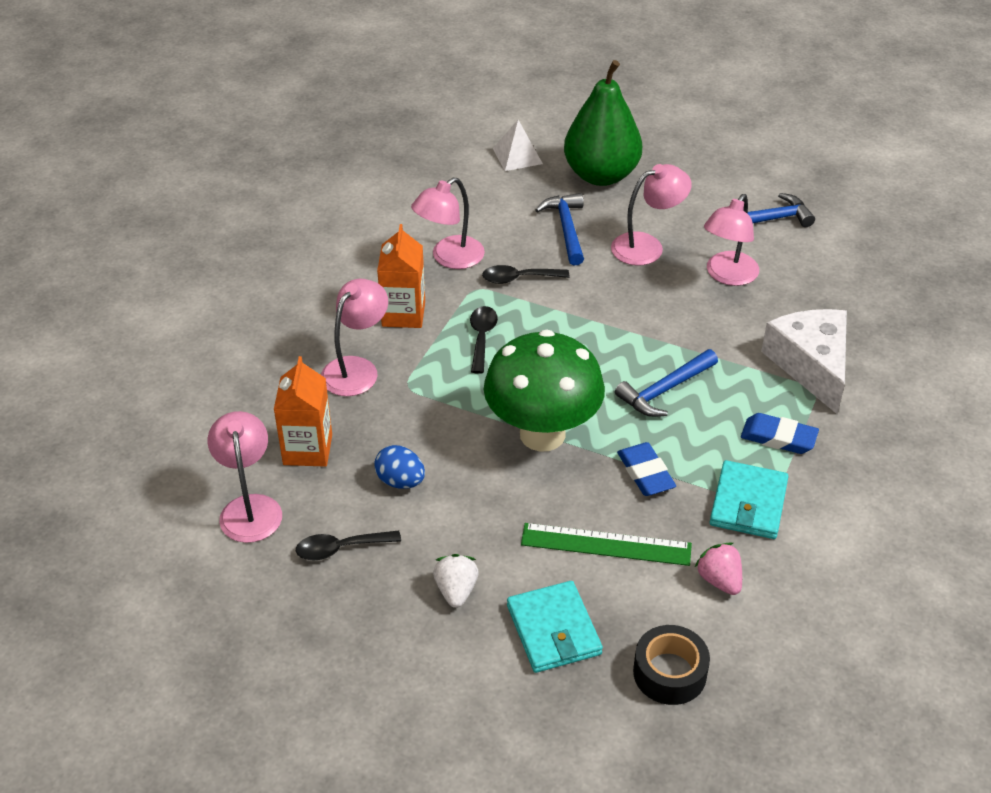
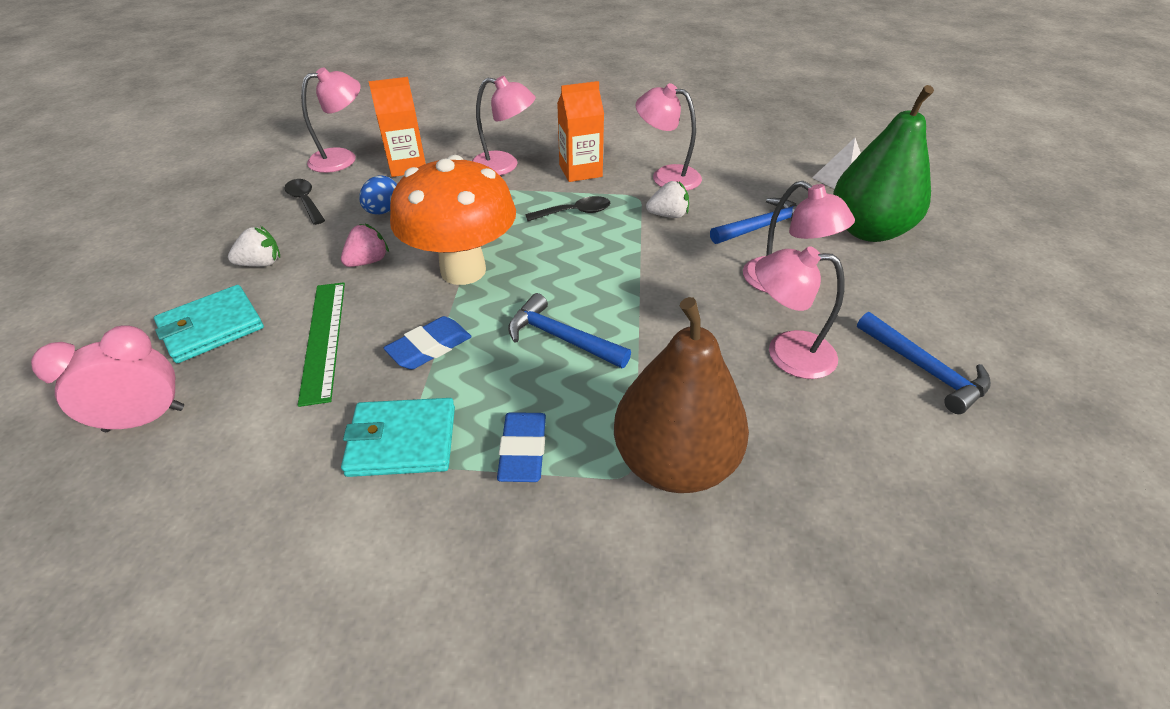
camera: 70 degrees right, 0 degrees up
black spoon [482,265,569,284] -> white strawberry [646,181,689,218]
green mushroom [484,330,605,452] -> orange mushroom [390,155,516,285]
black tape [633,625,710,705] -> pink clock [31,325,184,432]
pink strawberry [695,543,742,595] -> pink strawberry moved to [341,223,389,267]
white cheese [761,309,847,414] -> brown pear [614,297,749,493]

